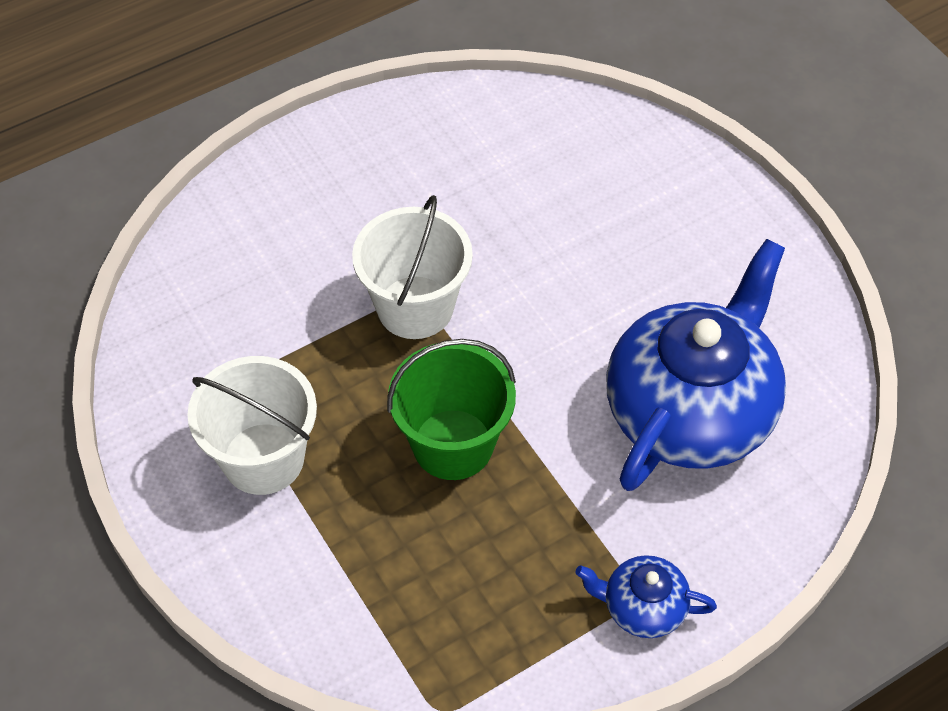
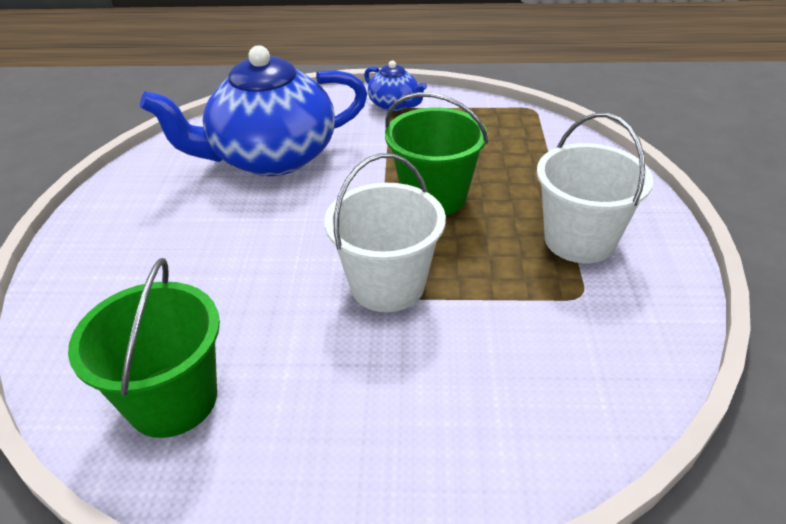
camera: 145 degrees left, 15 degrees down
none -> green bucket [68,258,220,438]

